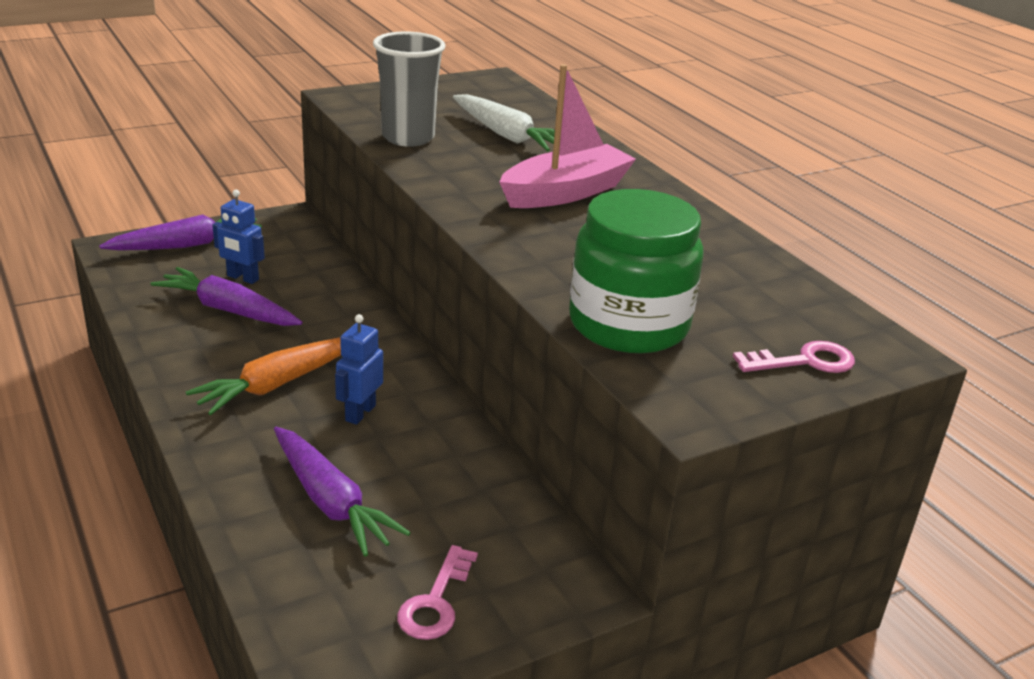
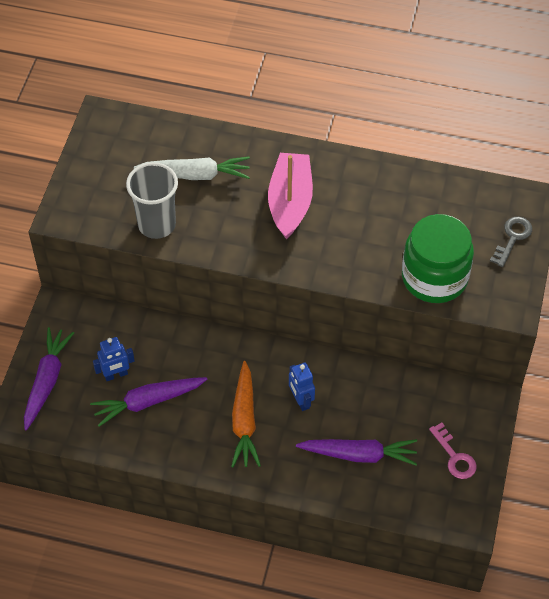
camera: 45 degrees left, 25 degrees up
pink key [733,341,855,373] -> grey key [490,217,532,267]

